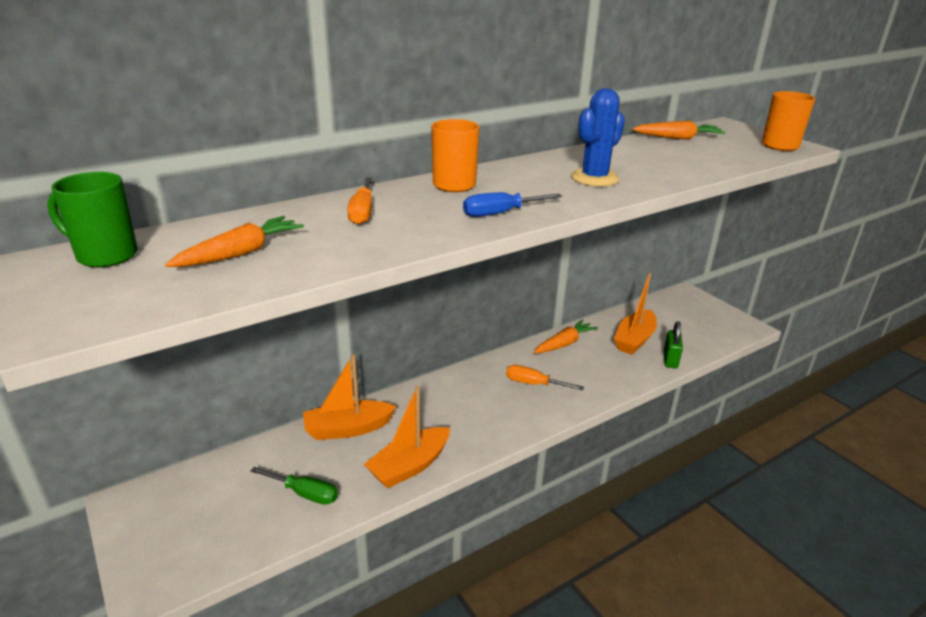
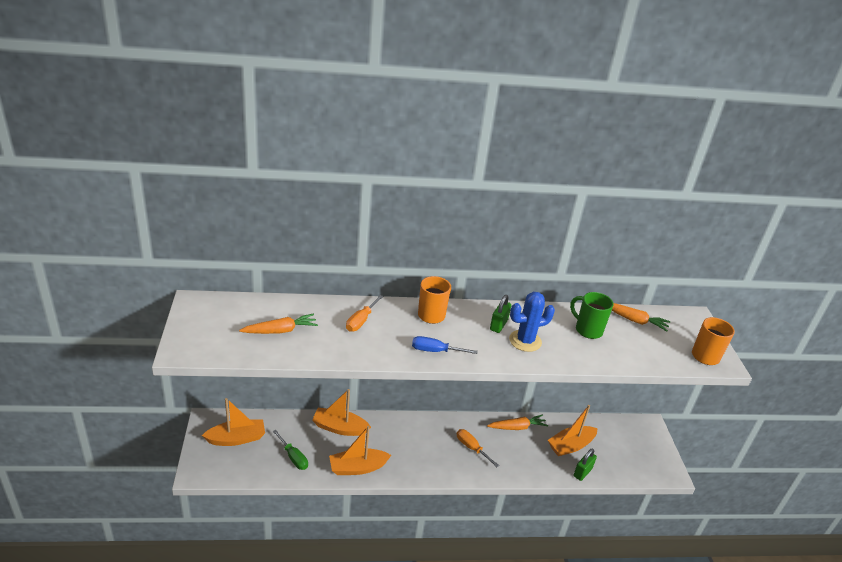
camera: 25 degrees right, 5 degrees up
green mug [47,172,138,268] -> green mug moved to [570,292,614,339]
none -> orange boat [202,398,265,446]
none -> green padlock [490,295,511,333]

